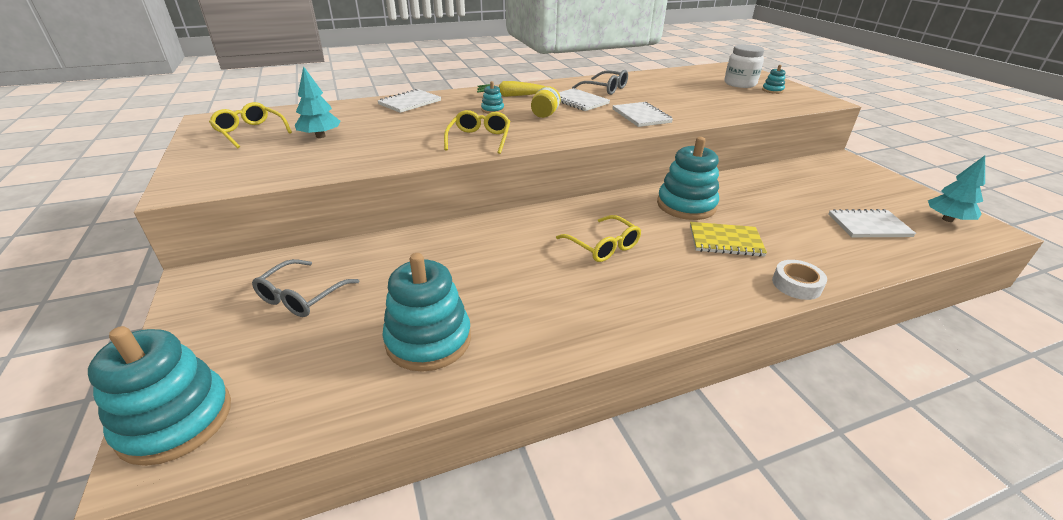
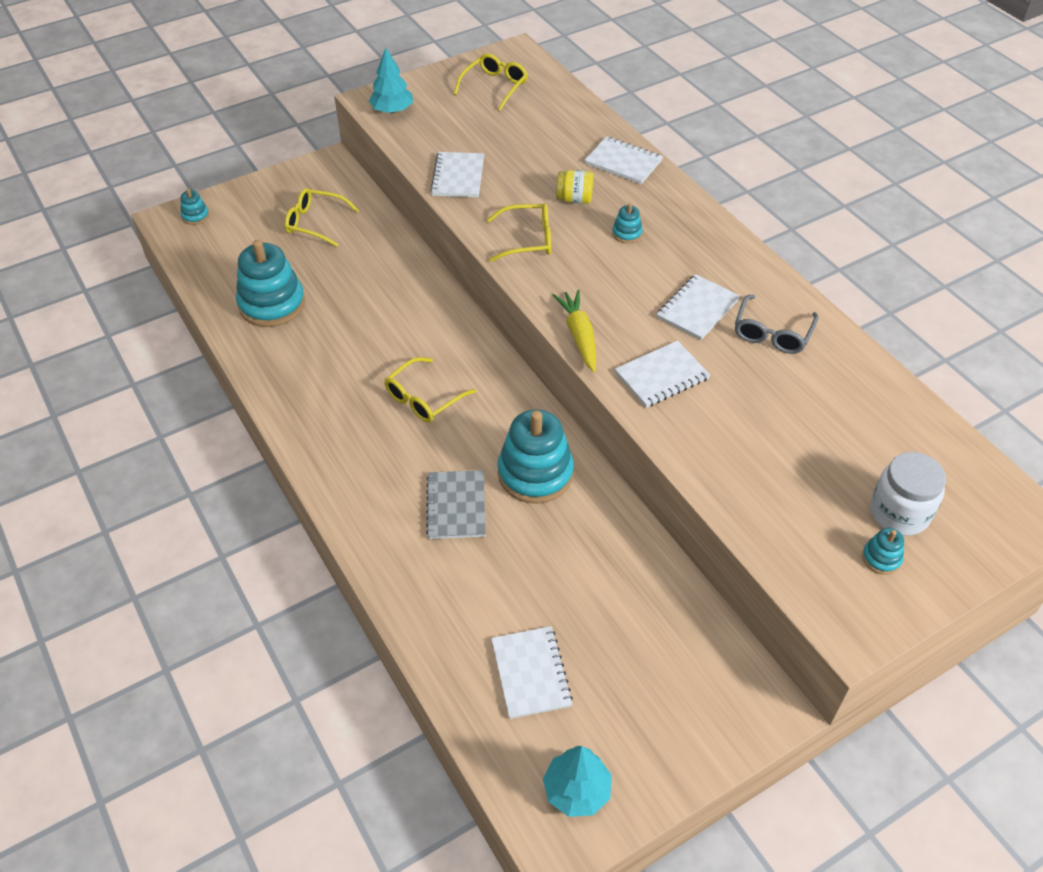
camera: 80 degrees right, 15 degrees up
turquoise stacking toy [88,326,231,466] -> turquoise stacking toy [180,189,209,225], size x0.44
grey glasses [252,259,360,317] -> yellow glasses [284,188,359,247]
turquoise tree [295,66,341,138] -> turquoise tree moved to [369,48,413,113]
yellow carrot [477,81,546,97] -> yellow carrot moved to [553,290,596,372]
yellow jar [531,86,561,118] -> yellow jar moved to [556,170,594,204]
yellow notebook [690,222,767,257] -> grey notebook [426,470,486,539]
white tape [772,260,827,300] -> none
none -> white notebook [430,152,484,197]

